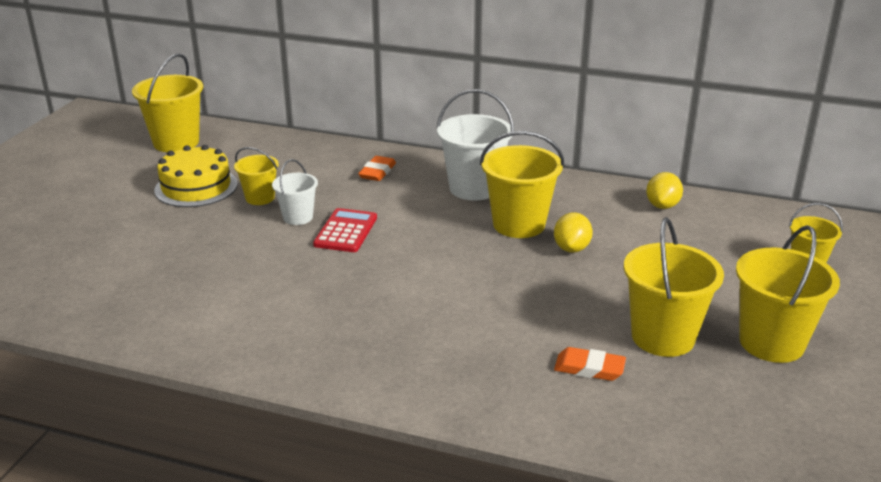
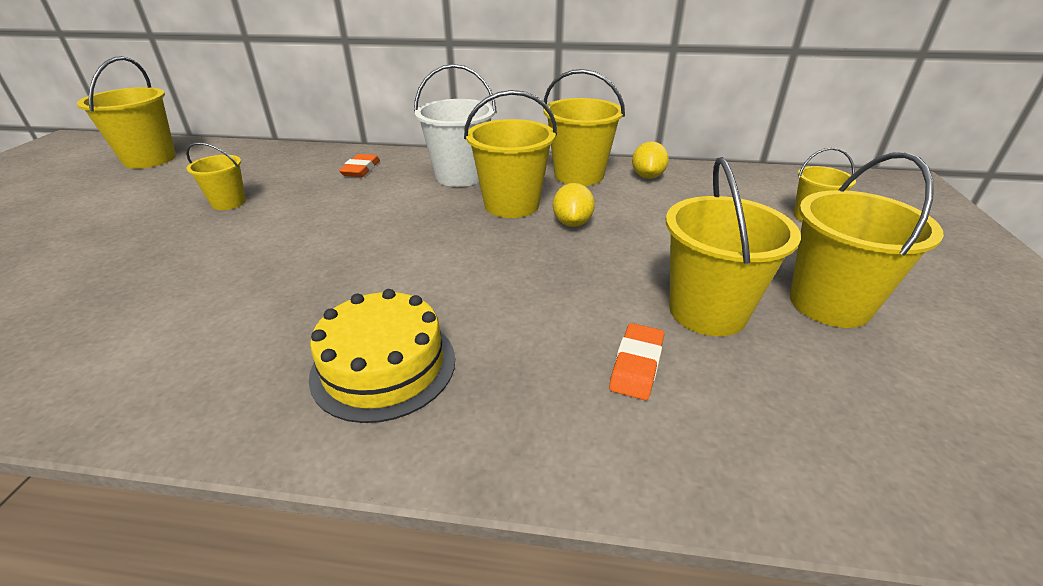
camera: 10 degrees left, 5 degrees up
yellow cake [154,145,238,207] -> yellow cake moved to [309,289,455,423]
white bucket [272,159,318,225] -> none
red calculator [313,208,377,252] -> none
orange eraser [554,347,626,381] -> orange eraser turned 75 degrees counterclockwise [609,323,664,400]
none -> yellow bucket [543,69,625,186]

